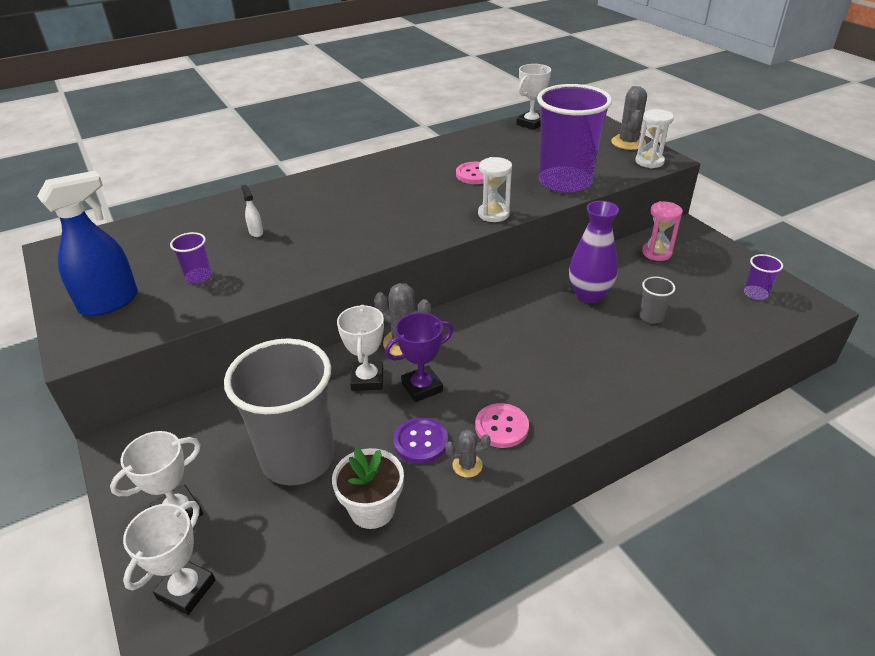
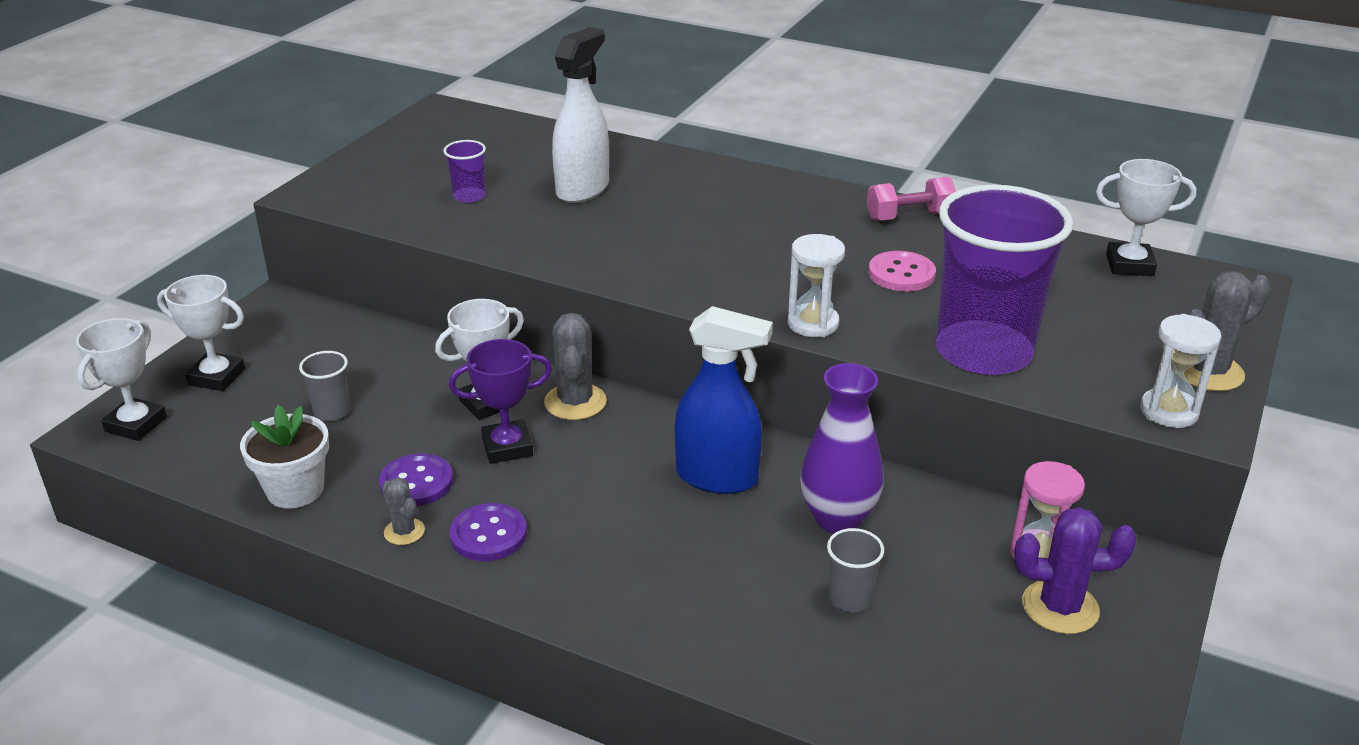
camera: 55 degrees right, 5 degrees down
blue spray bottle [37,171,138,316] -> blue spray bottle moved to [674,306,773,494]
white trophy [123,501,215,615] -> white trophy turned 60 degrees counterclockwise [76,318,167,441]
grey cup [224,338,335,485] -> grey cup [299,351,350,421], size x0.41
white spray bottle [241,185,263,237] -> white spray bottle [552,27,609,203], size x2.43
purple trophy [385,313,453,402] -> purple trophy turned 45 degrees counterclockwise [449,339,552,464]
pink button [475,403,529,448] -> purple button [450,503,527,561]
purple cup [744,254,783,300] -> none
none -> pink dumbbell [867,176,956,221]
none -> purple cactus [1014,507,1137,634]

